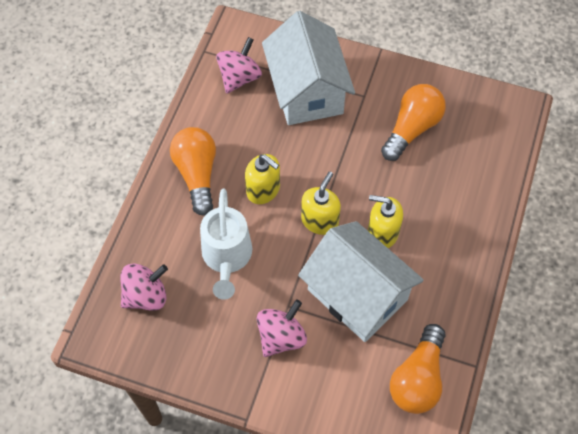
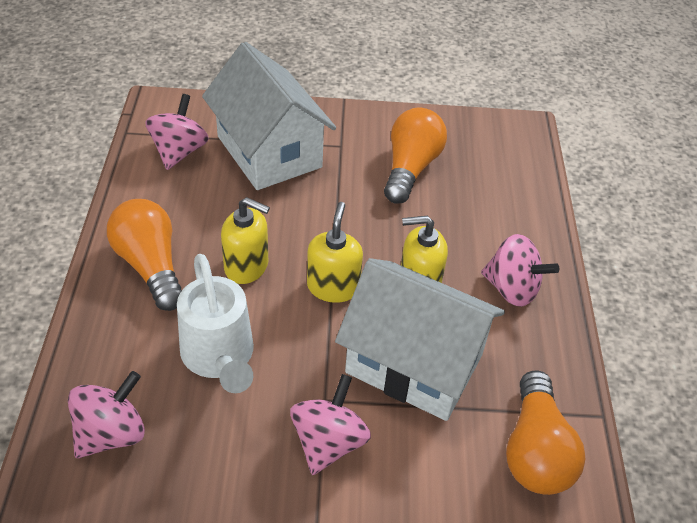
camera: 20 degrees left, 15 degrees down
none -> pink spinning top [481,234,559,307]

